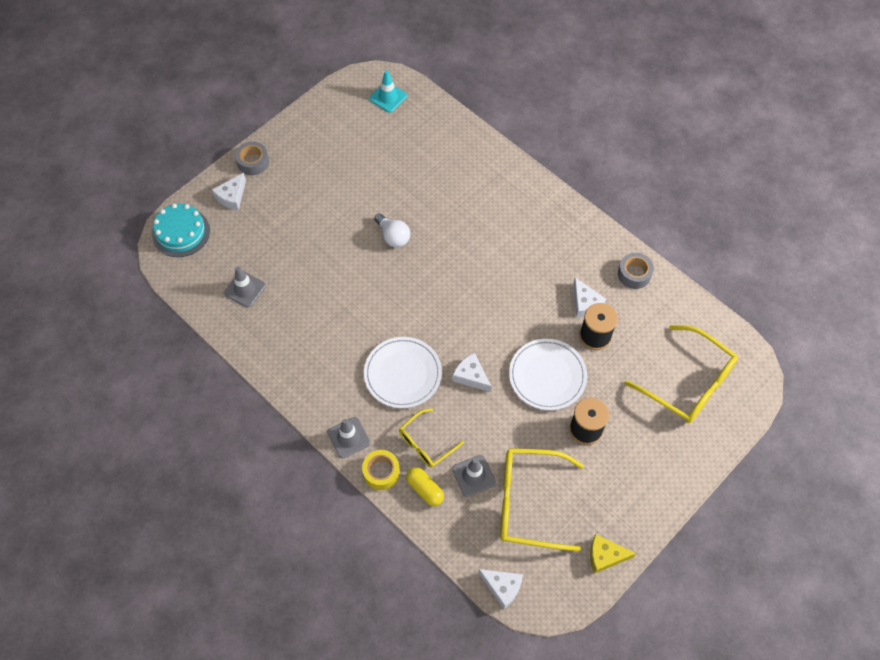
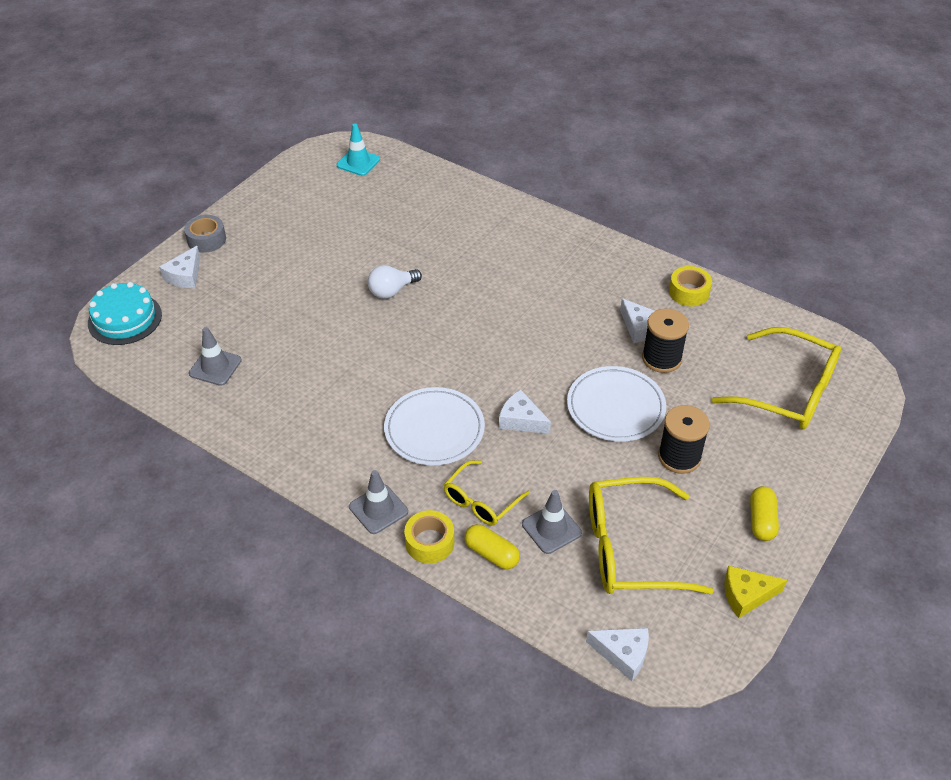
camera: 10 degrees left, 15 degrees down
white light bulb [374,213,410,247] -> white light bulb turned 105 degrees clockwise [368,265,422,299]
grey tape [618,253,654,289] -> yellow tape [669,266,712,306]
none -> yellow capsule [750,486,779,541]

